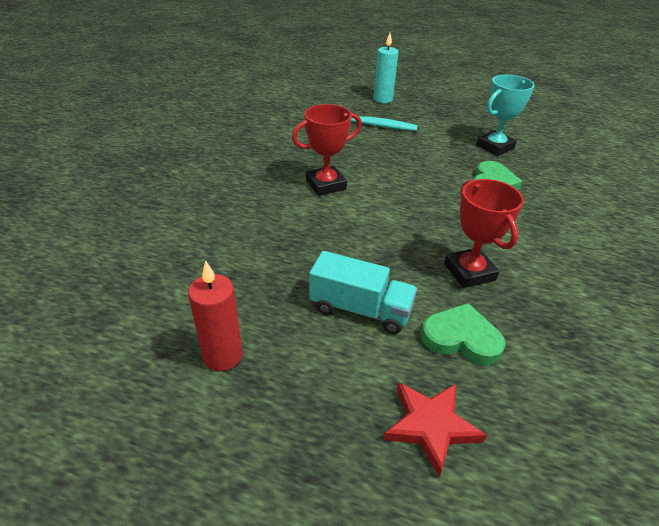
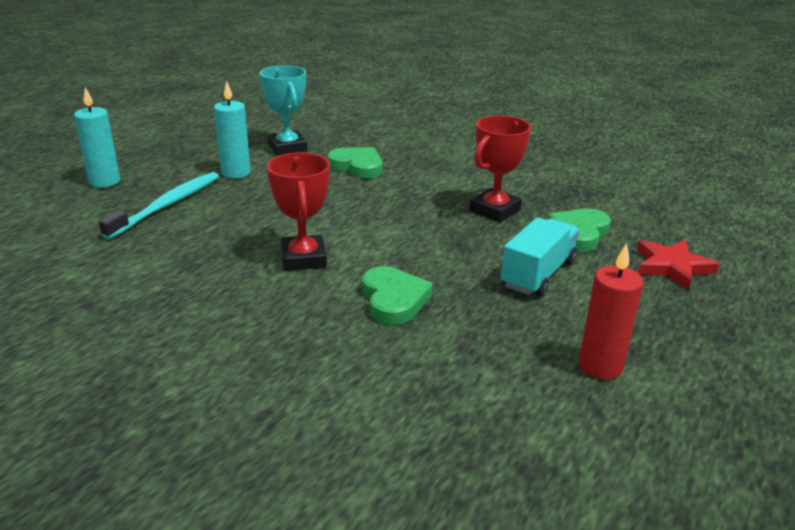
camera: 75 degrees left, 10 degrees down
red trophy [444,179,524,288] -> red trophy turned 45 degrees counterclockwise [470,116,531,222]
none -> turquoise candle [214,81,251,179]
none -> green heart [362,266,433,325]

